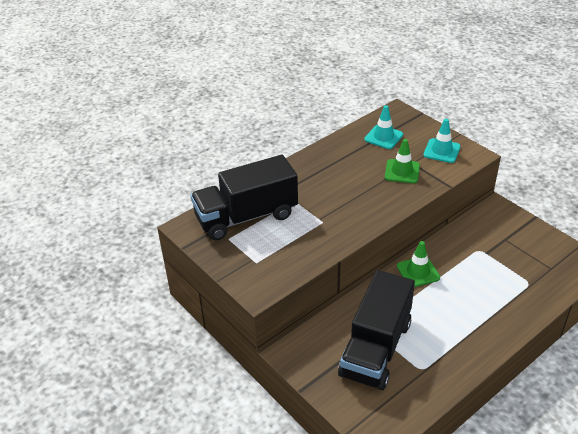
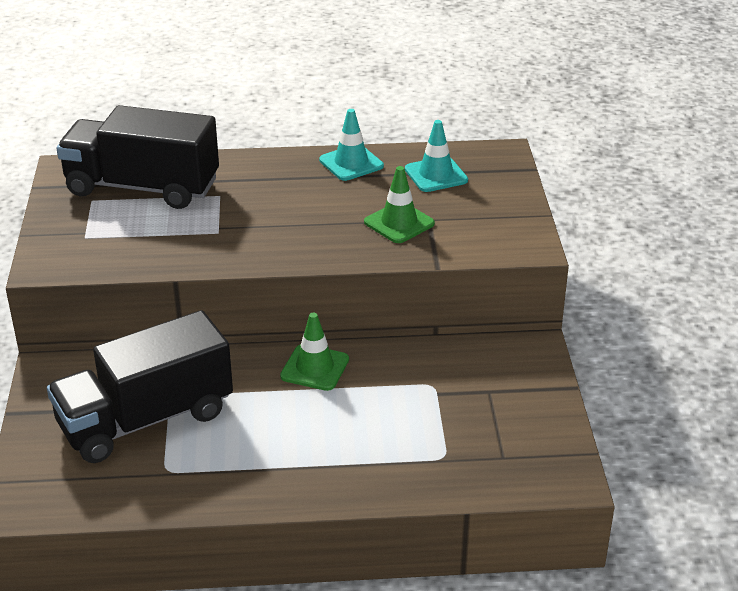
camera: 35 degrees right, 5 degrees down
turquoise traffic cone [423,119,461,163] -> turquoise traffic cone moved to [319,109,384,181]

